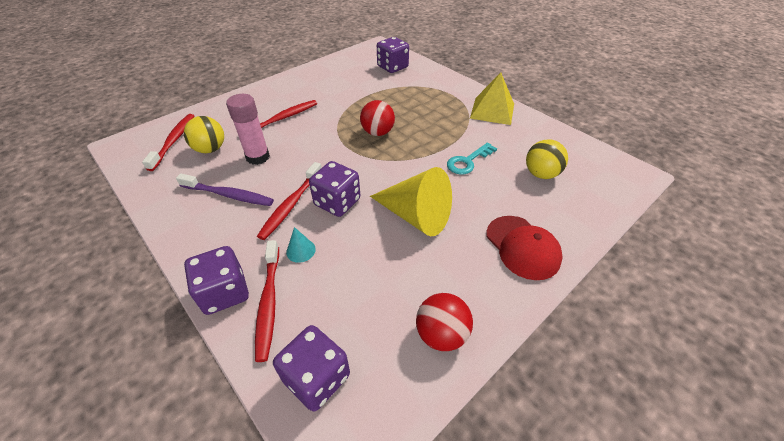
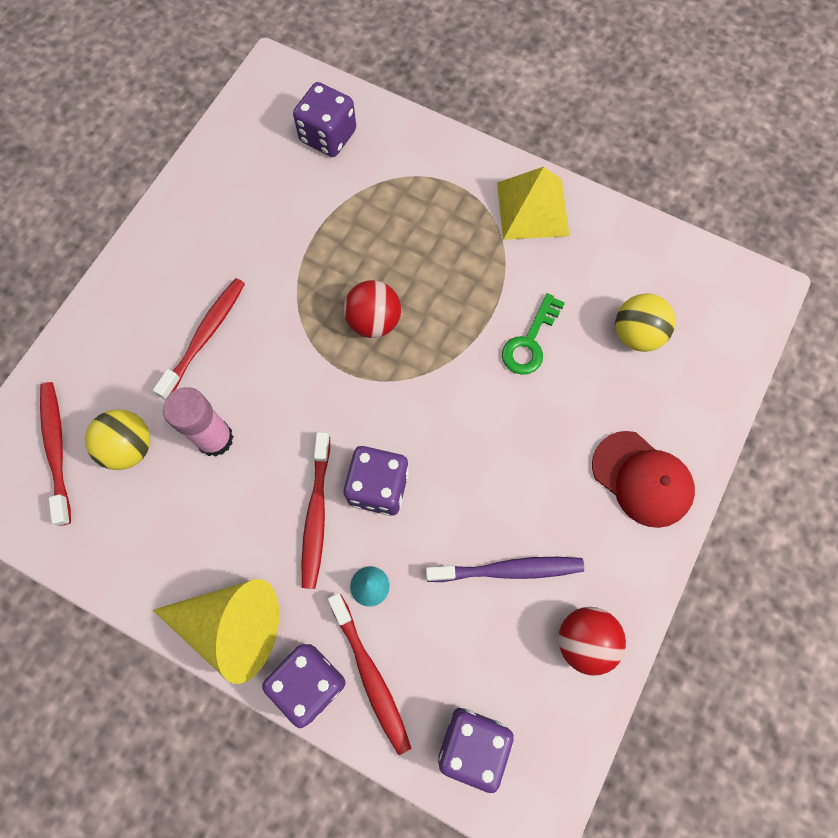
camera: 20 degrees left, 25 degrees up
purple toothbrush [176,173,274,206] -> purple toothbrush moved to [426,557,584,582]
yellow cone [370,167,452,236] -> yellow cone moved to [153,579,279,684]
turquoise key [447,143,497,175] -> green key [502,293,565,375]

